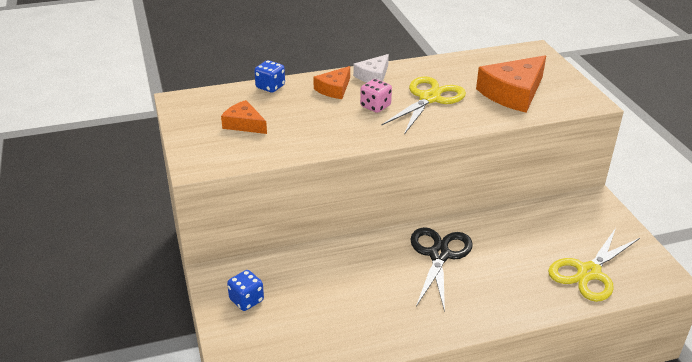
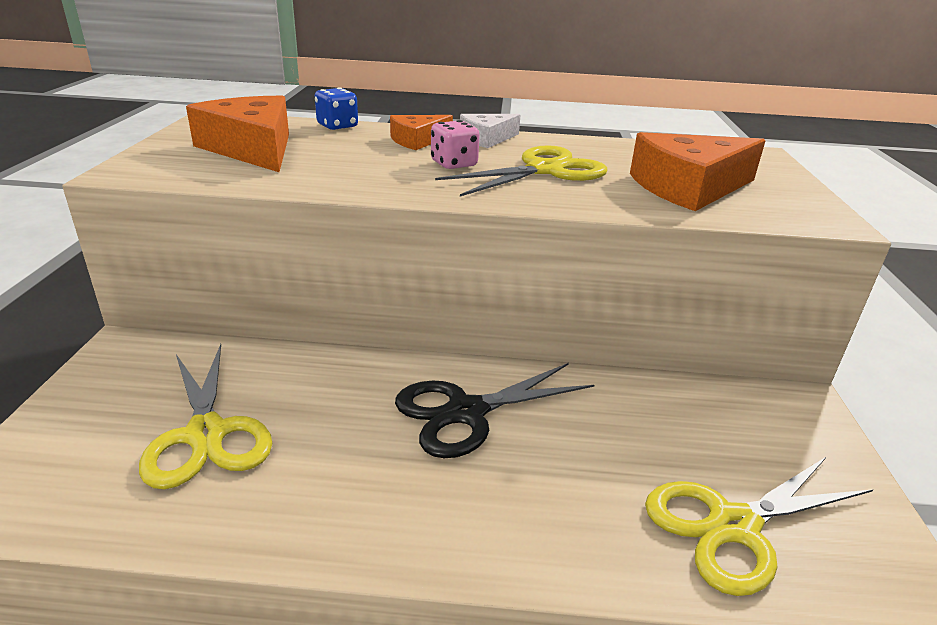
camera: 20 degrees right, 5 degrees down
orange cheese [221,100,267,134] -> orange cheese [186,96,289,172], size x1.77
blue dice [227,270,264,311] -> none
black scissors [410,227,473,312] -> black scissors turned 150 degrees counterclockwise [395,363,594,458]
none -> yellow scissors [139,344,272,489]

